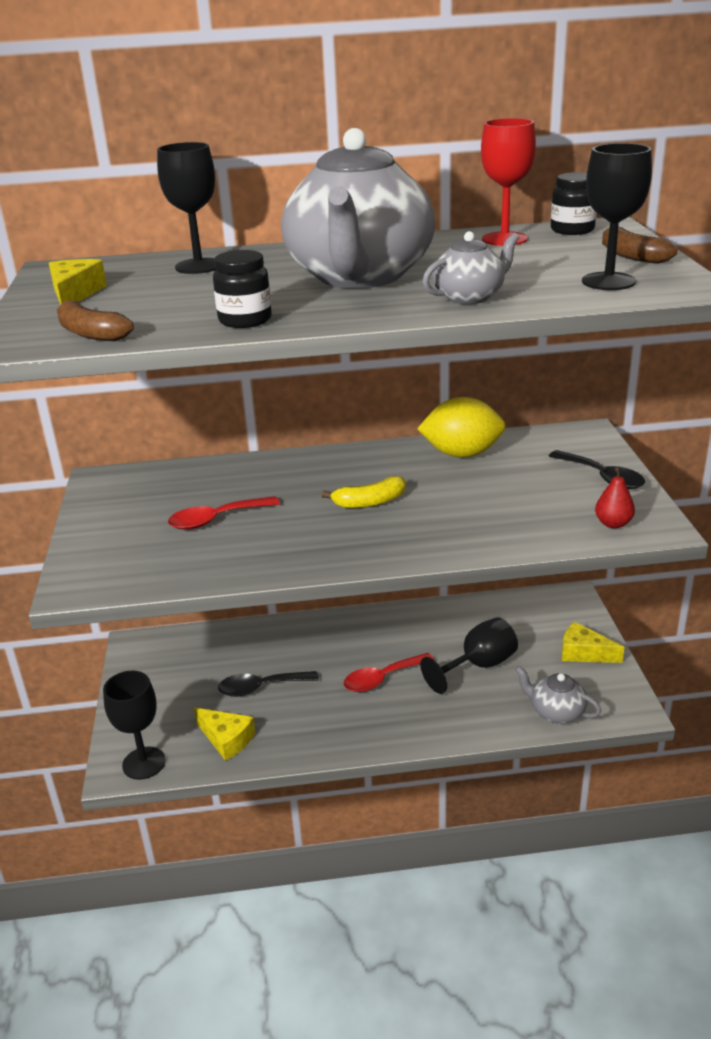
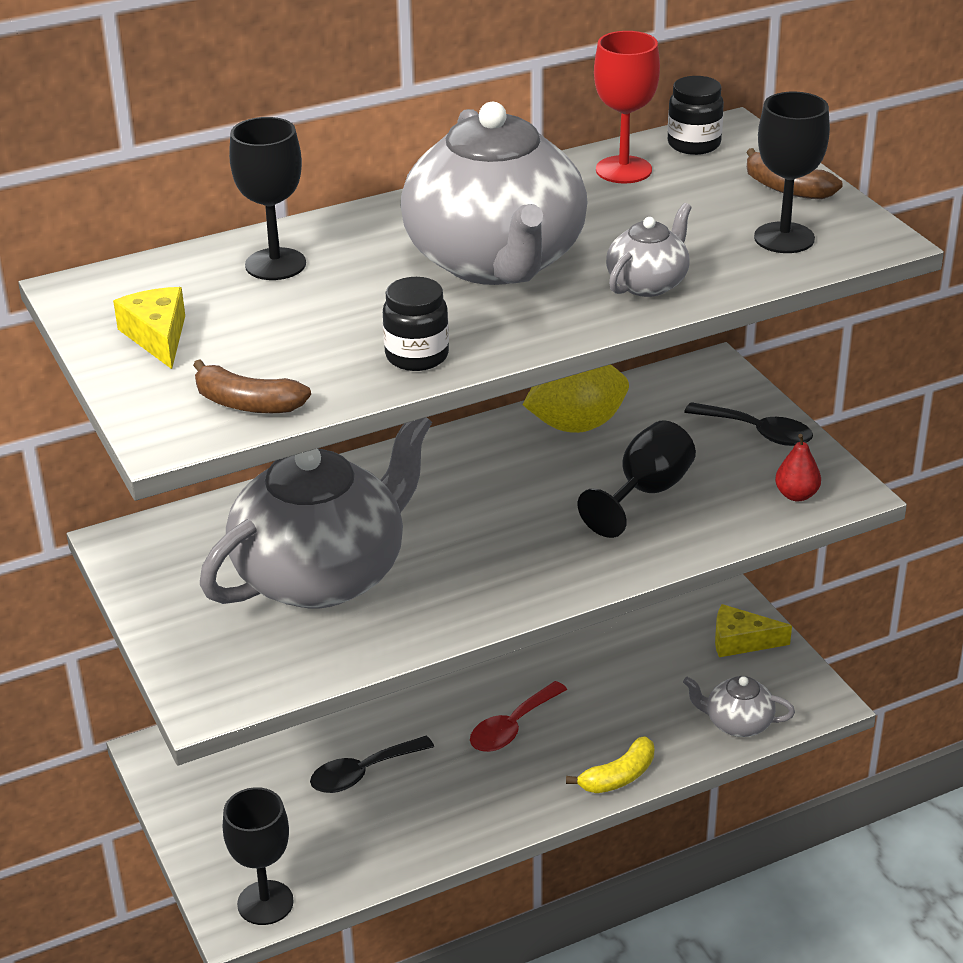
camera: 20 degrees left, 5 degrees up
red spoon [168,496,280,530] -> grey teapot [200,417,432,609]
yellow cheese [194,707,255,761] -> none
yellow banana [322,476,406,508] -> yellow banana moved to [566,736,654,793]
black goblet [420,617,518,694] -> black goblet moved to [578,420,696,538]

